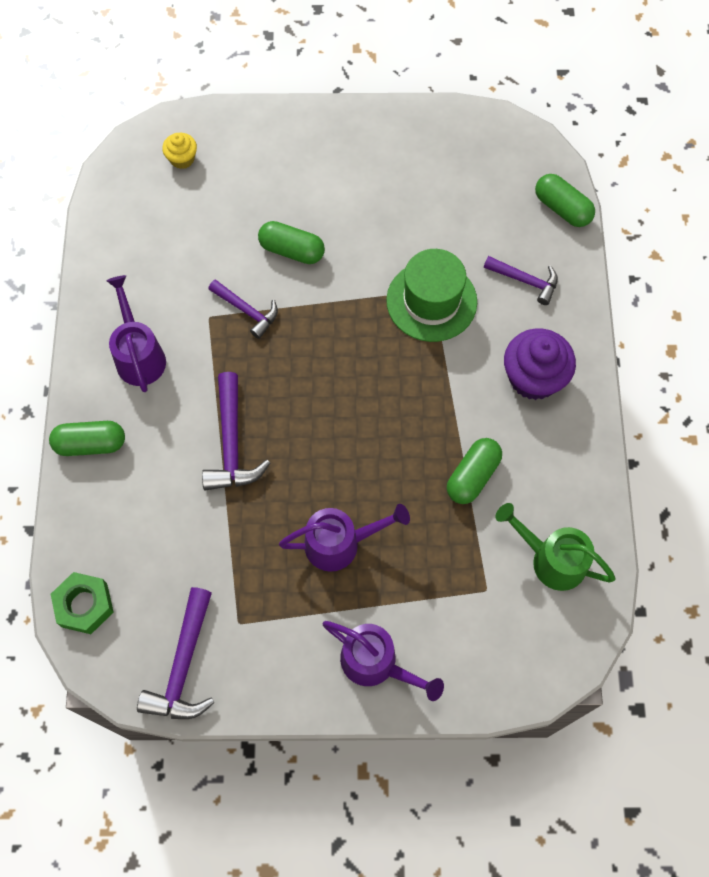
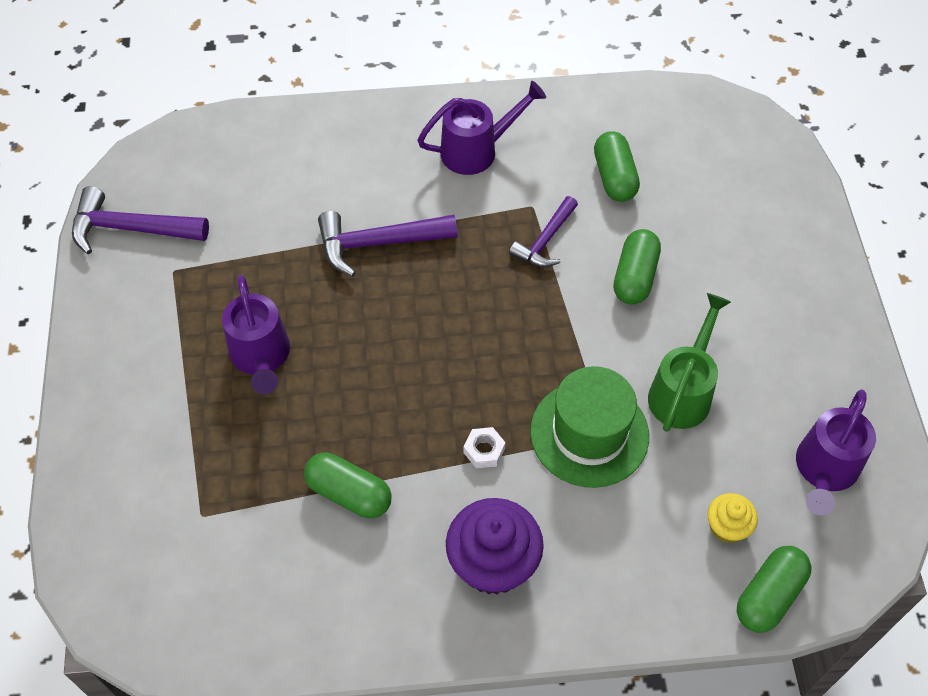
camera: 85 degrees right, 10 degrees down
green capsule [49,421,125,456] -> green capsule moved to [594,131,640,202]
green nut [51,572,113,634] -> none
yellow cupcake [162,133,197,169] -> yellow cupcake moved to [707,493,758,543]
purple watering can [323,621,444,701] -> purple watering can moved to [796,390,876,515]
purple hammer [484,256,558,305] -> none
green watering can [495,503,616,591] -> green watering can moved to [648,293,731,432]
none -> white nut [463,427,506,468]

